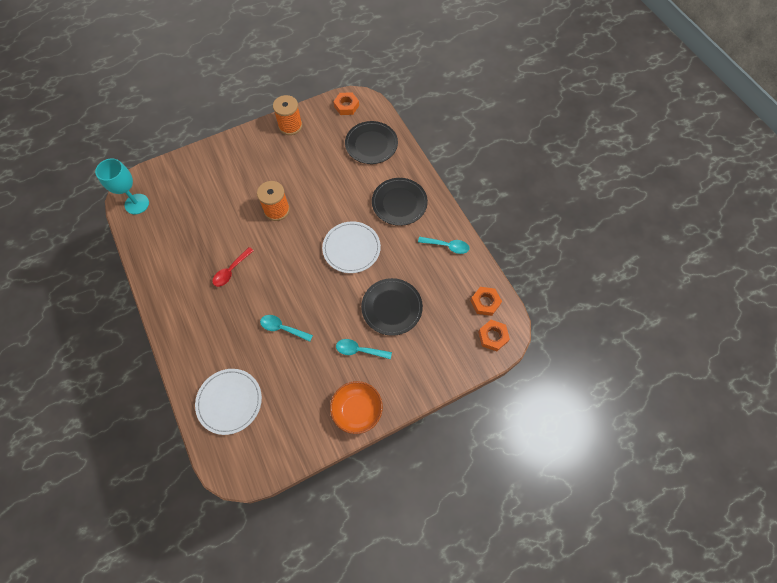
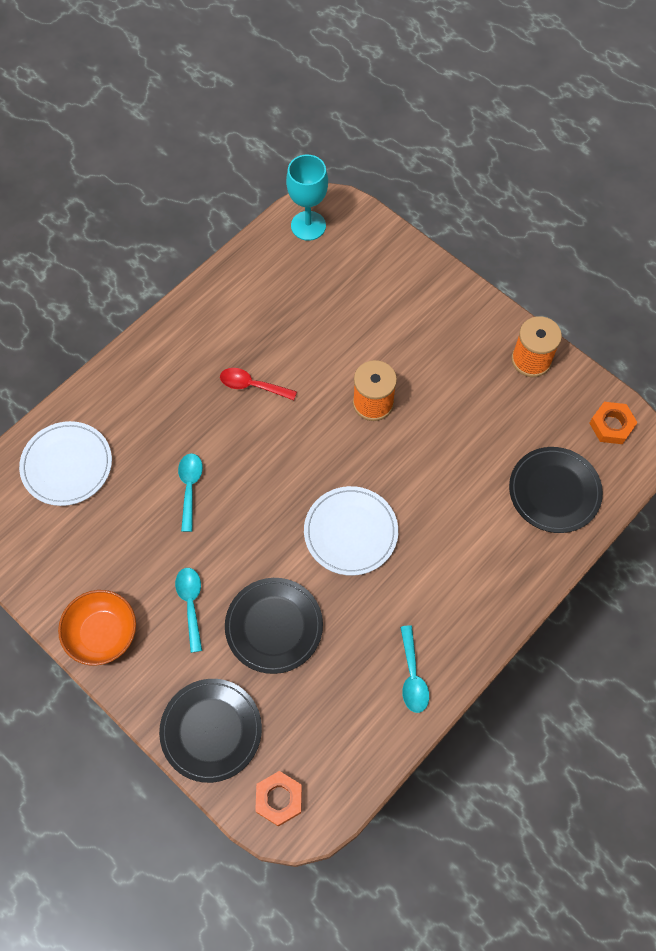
camera: 70 degrees right, 0 degrees up
black plate [372,178,428,226] -> black plate moved to [159,679,262,783]
orange nut [471,287,502,316] -> none

